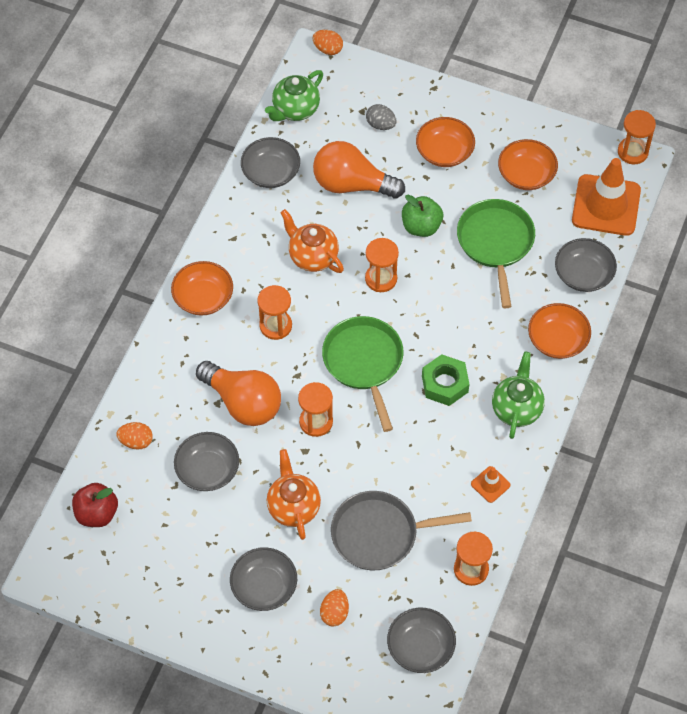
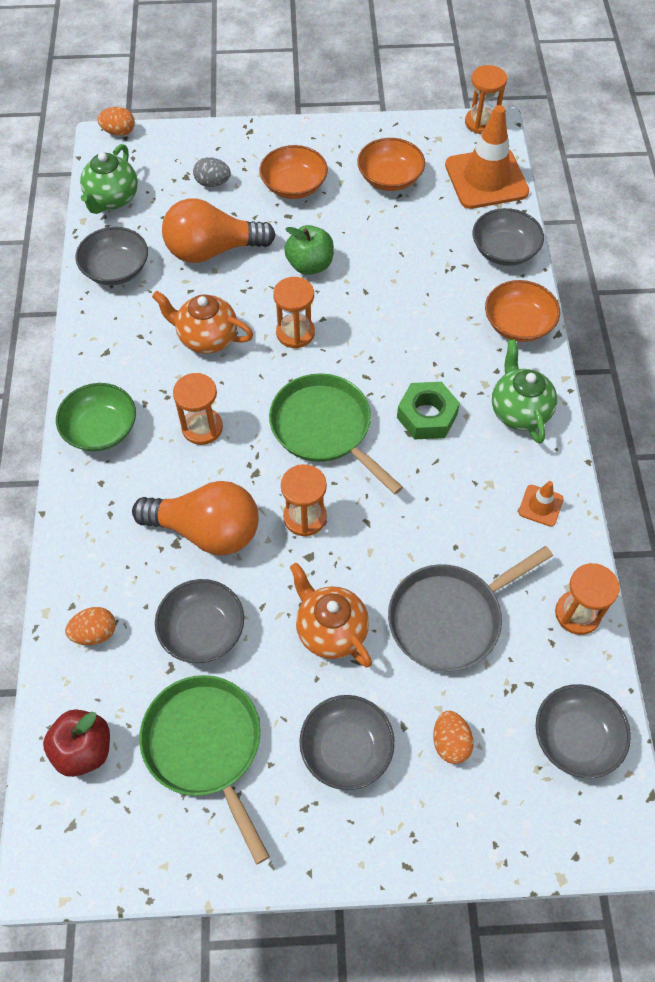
camera: 25 degrees left, 0 degrees up
orange bowl [171,261,233,316] -> green bowl [56,383,136,452]
green pan [457,199,535,308] -> green pan moved to [139,675,270,864]

